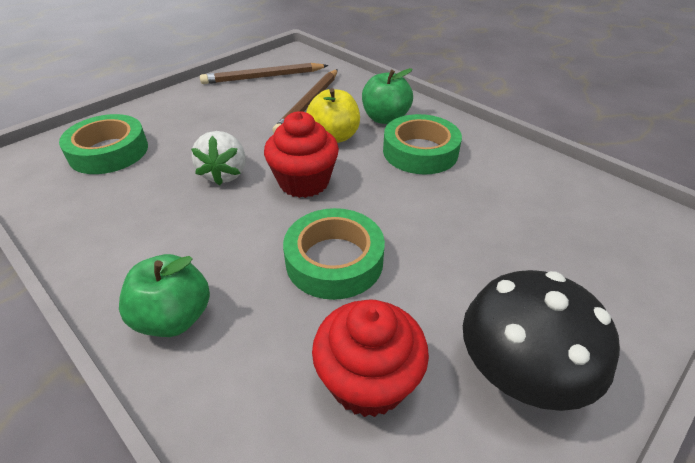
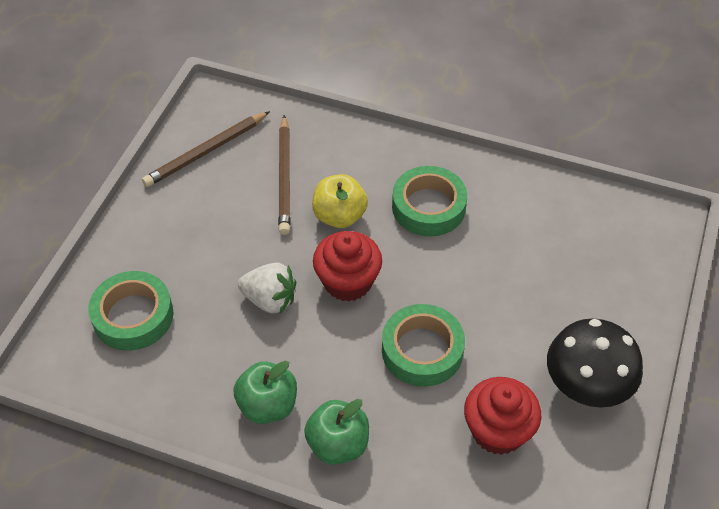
camera: 25 degrees left, 10 degrees up
white strawberry [191,131,246,186] -> white strawberry turned 45 degrees counterclockwise [238,263,296,314]
green apple [362,68,413,124] -> green apple moved to [234,361,297,424]

